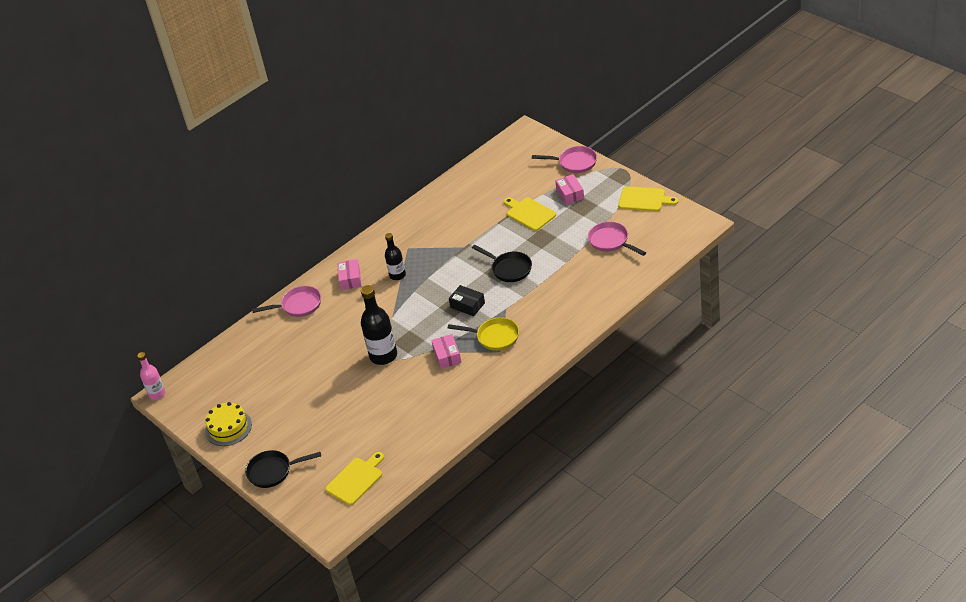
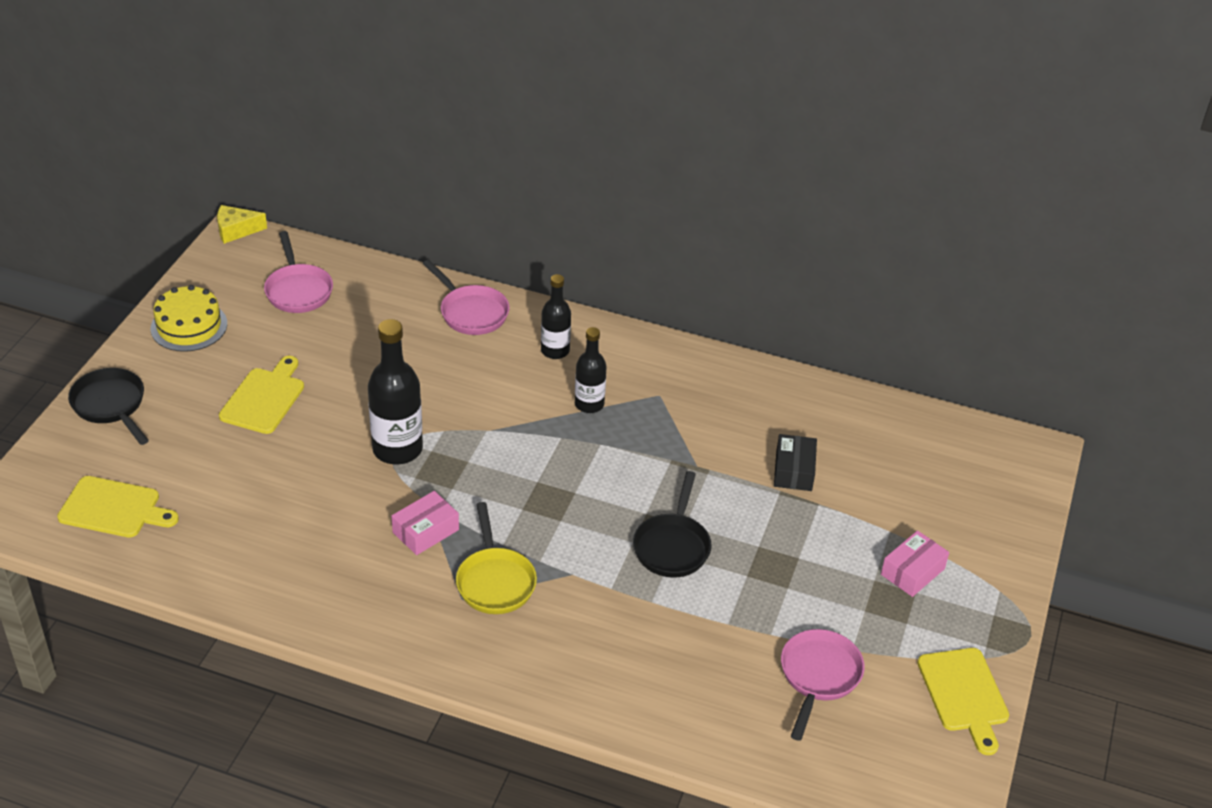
camera: 55 degrees right, 0 degrees up
pink bottle [137,352,165,400] -> yellow cheese [217,205,267,244]
pink box [337,259,361,290] -> black bottle [541,274,571,359]
black box [449,285,485,316] -> black box moved to [774,434,817,491]
yellow cutting board [504,198,556,231] -> yellow cutting board moved to [219,356,304,434]
pink pan [532,146,597,173] -> pink pan moved to [264,231,333,313]

